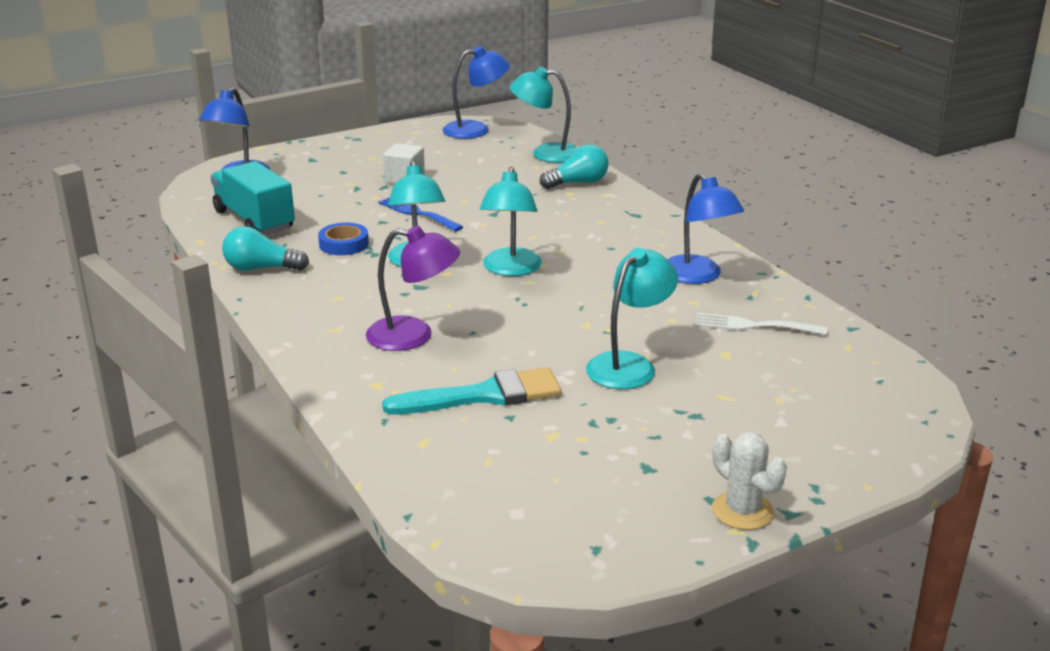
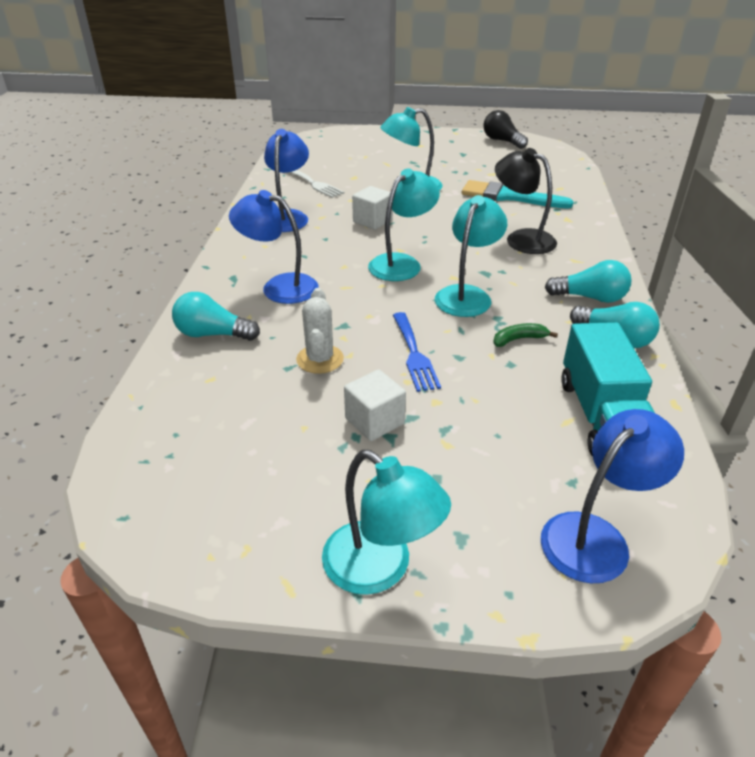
camera: 145 degrees left, 10 degrees up
blue tape [318,223,369,255] -> green banana [493,323,558,347]
purple lamp [366,226,460,351] -> black lamp [495,148,557,254]
blue lamp [443,46,510,139] -> blue lamp moved to [229,190,318,304]
turquoise lamp [510,67,578,163] -> turquoise lamp moved to [322,450,451,595]
white cactus [712,432,787,530] -> white cactus moved to [296,288,344,374]
none -> white cube [352,186,393,230]
none -> black light bulb [483,110,528,149]
none -> turquoise light bulb [545,260,631,303]

